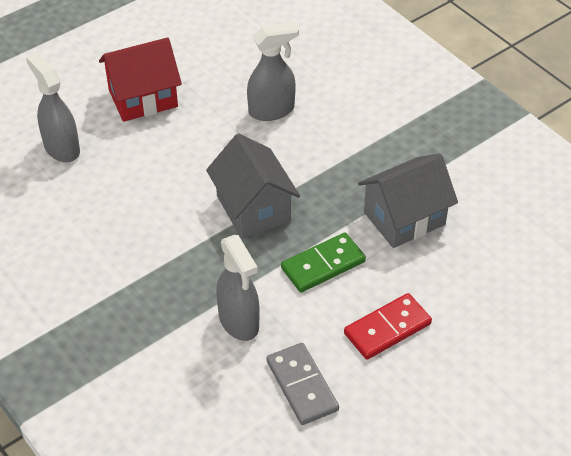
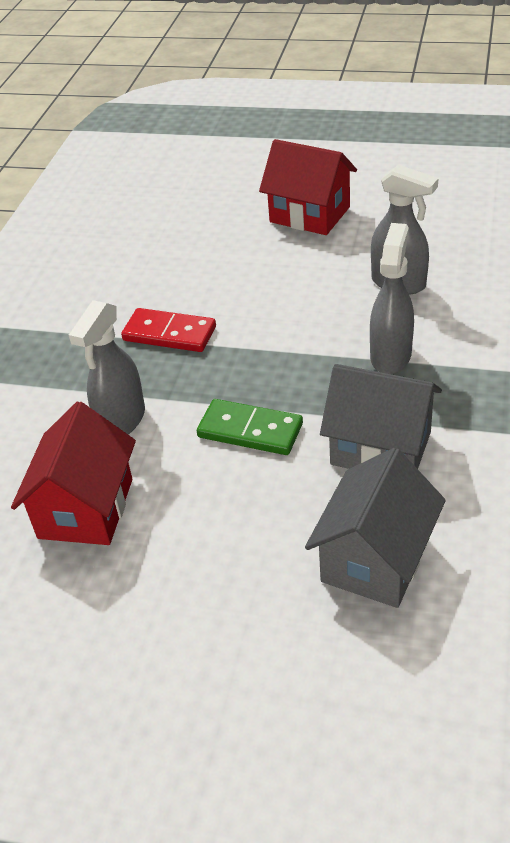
camera: 55 degrees right, 5 degrees down
grey spray bottle [26,53,80,162] -> grey spray bottle moved to [370,223,414,374]
grey house [206,134,300,238] -> grey house moved to [305,448,446,608]
grey domino [267,343,339,425] -> red house [11,402,136,545]
red domino [344,293,432,360] -> red domino moved to [121,308,216,352]

